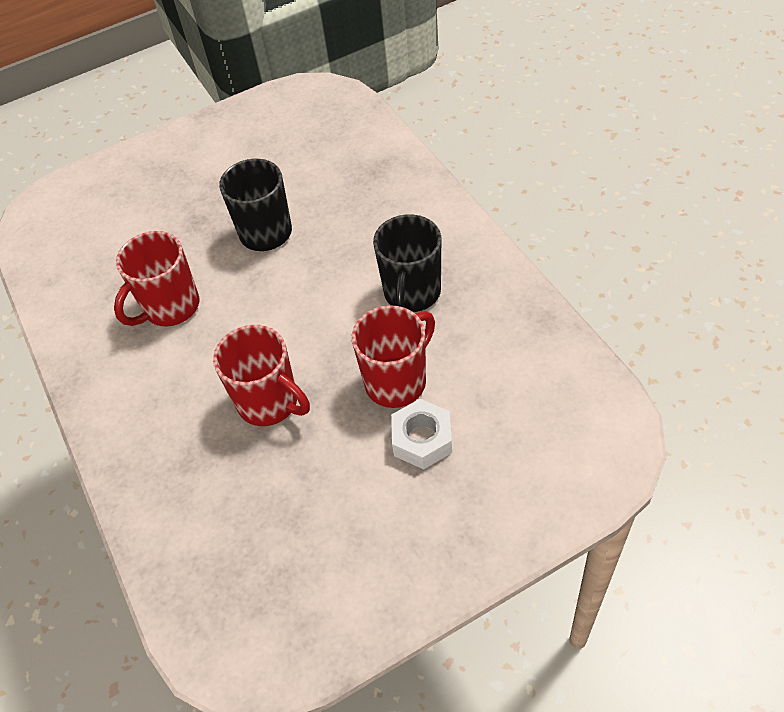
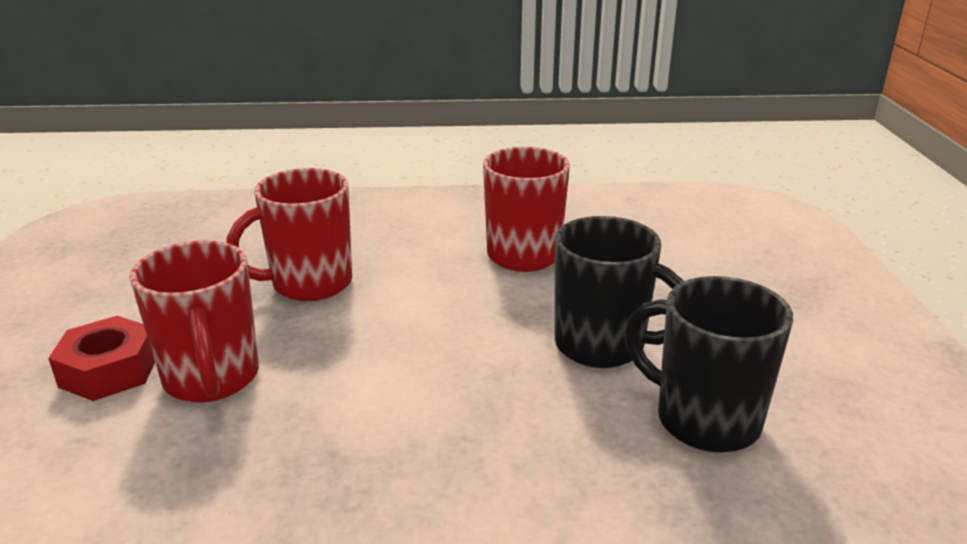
camera: 110 degrees right, 25 degrees down
black mug [373,214,441,312] -> black mug moved to [625,276,793,453]
white nut [391,399,452,469] -> red nut [48,316,155,401]

